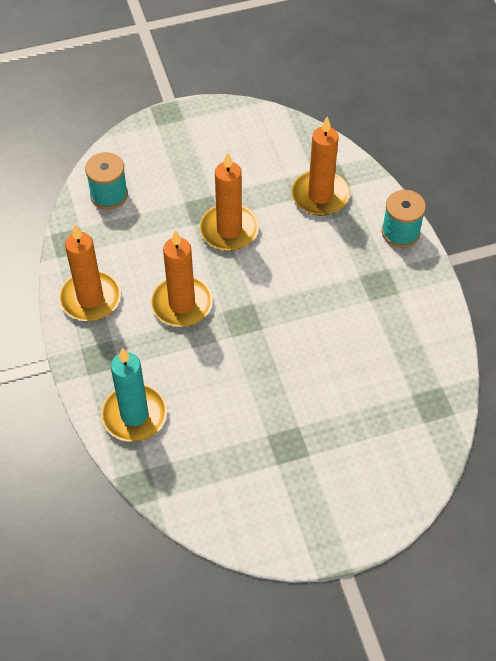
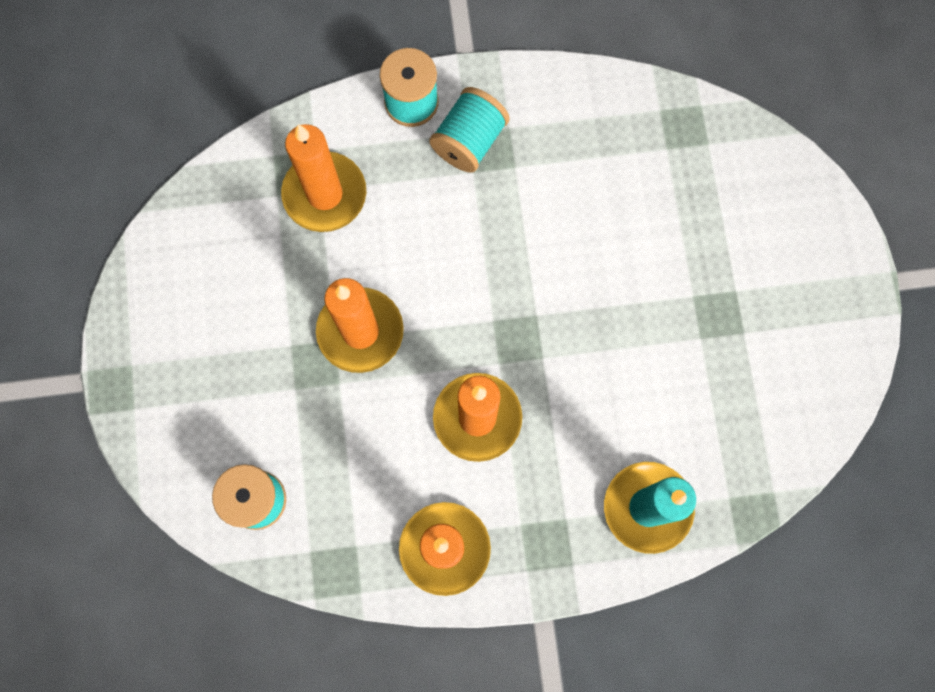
camera: 80 degrees left, 20 degrees up
none -> turquoise spool [429,87,510,173]

